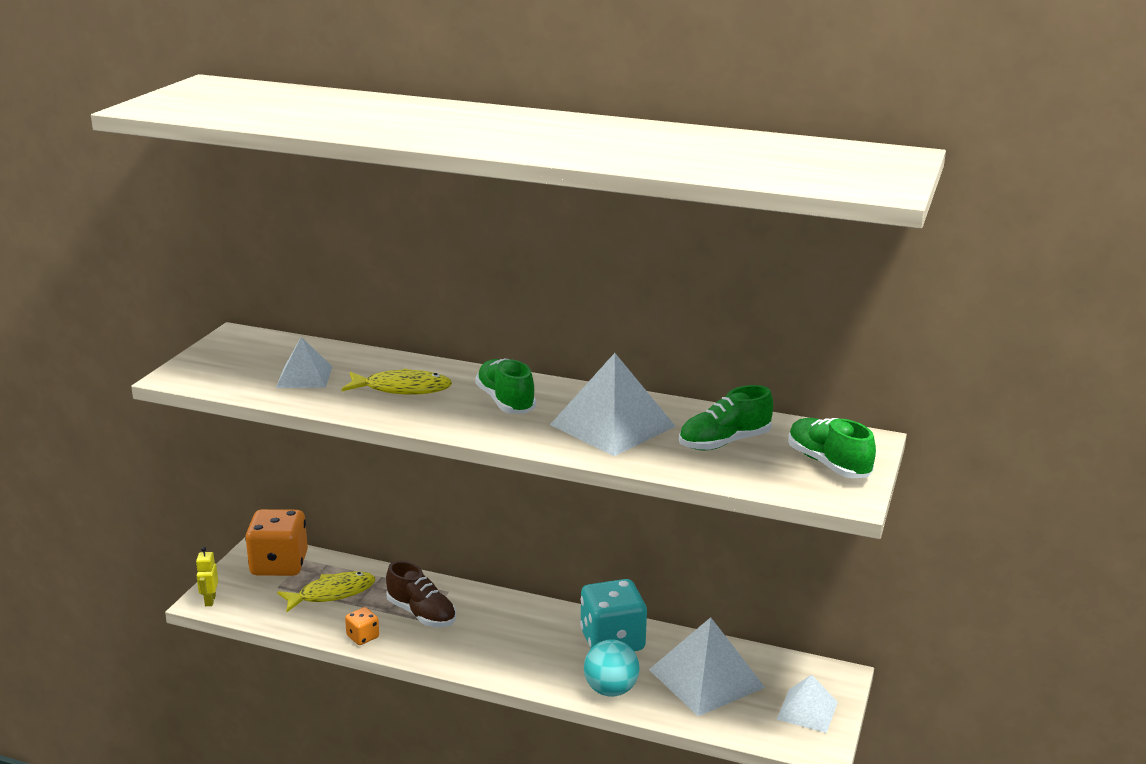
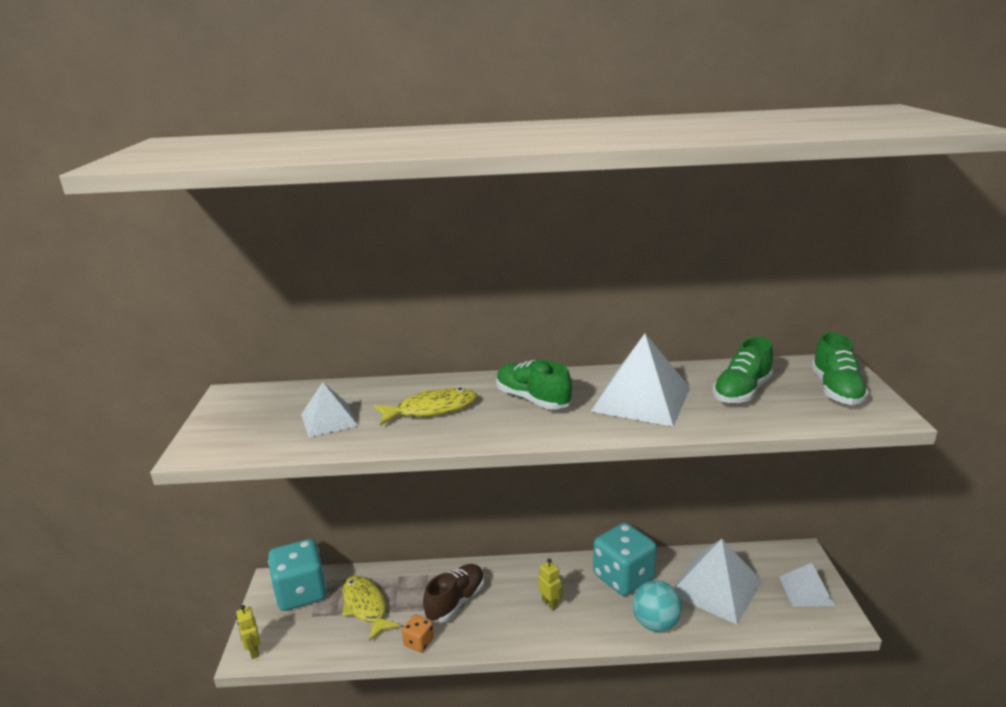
camera: 20 degrees left, 0 degrees up
orange dice [245,509,308,576] -> turquoise dice [268,539,327,611]
yellow fish [277,572,375,612] -> yellow fish turned 75 degrees counterclockwise [342,576,400,642]
brown shoe [386,561,456,627] -> brown shoe turned 75 degrees counterclockwise [423,564,484,623]
green shoe [788,418,876,478] -> green shoe turned 120 degrees counterclockwise [811,332,869,405]
none -> yellow robot [538,559,562,610]

